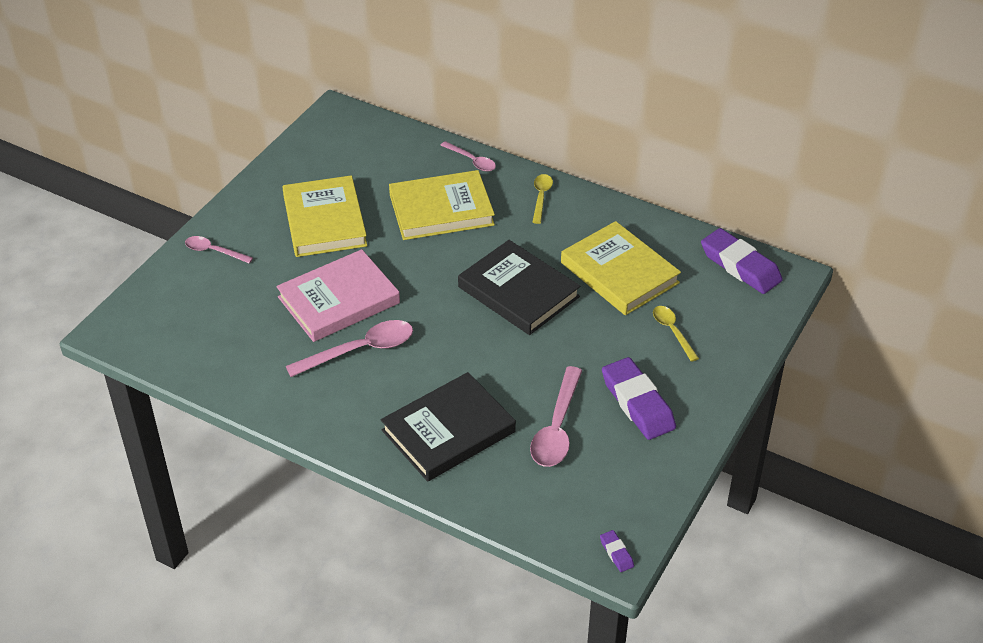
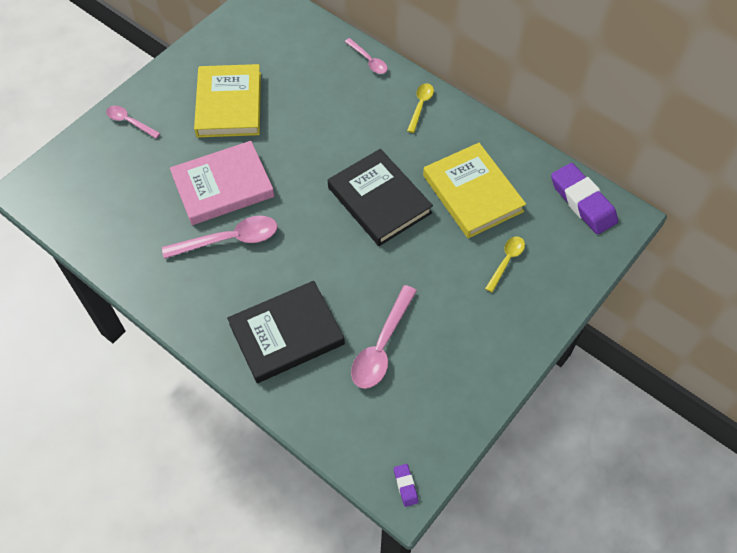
camera: 10 degrees right, 15 degrees up
yellow book [389,170,495,240] -> none
purple eraser [602,357,676,440] -> none
yellow spoon [653,306,699,362] -> yellow spoon turned 45 degrees clockwise [485,236,525,293]

